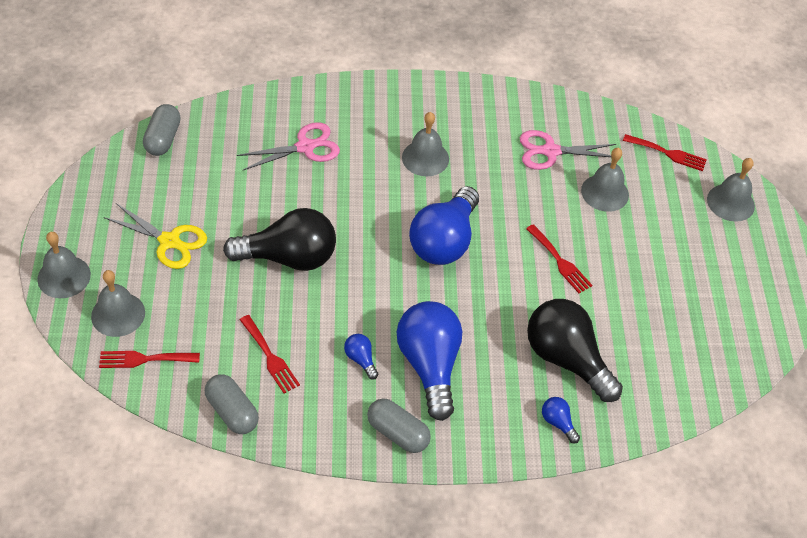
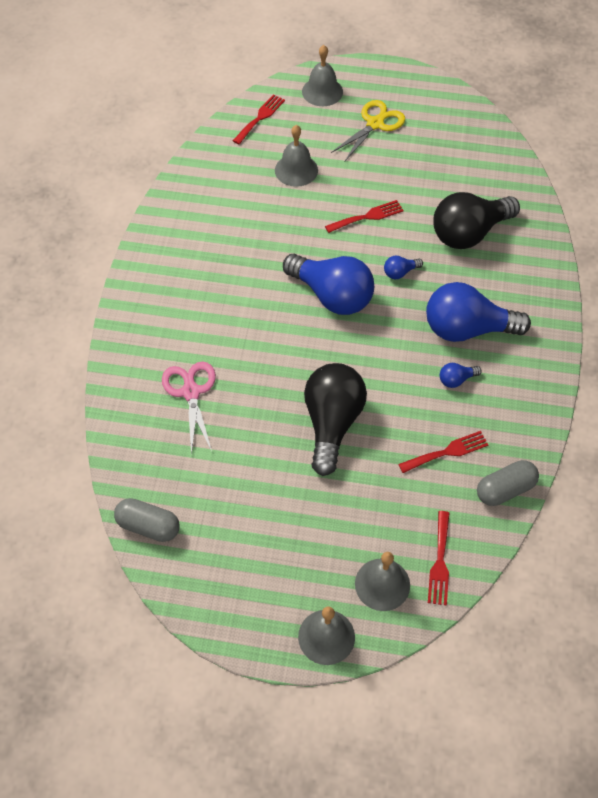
camera: 75 degrees left, 5 degrees up
yellow scissors [104,203,207,269] -> yellow scissors moved to [331,100,405,161]
grey capsule [367,398,431,453] -> none
grey bell [402,112,449,176] -> none
pink scissors [520,130,616,170] -> none
blue light bulb [542,397,580,443] -> blue light bulb moved to [384,256,423,279]

